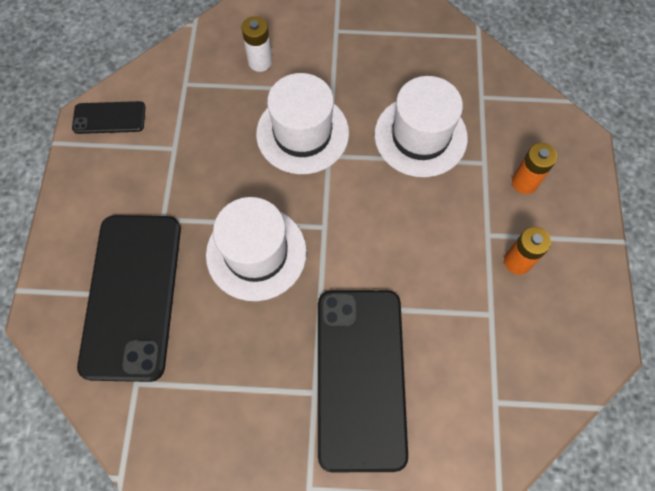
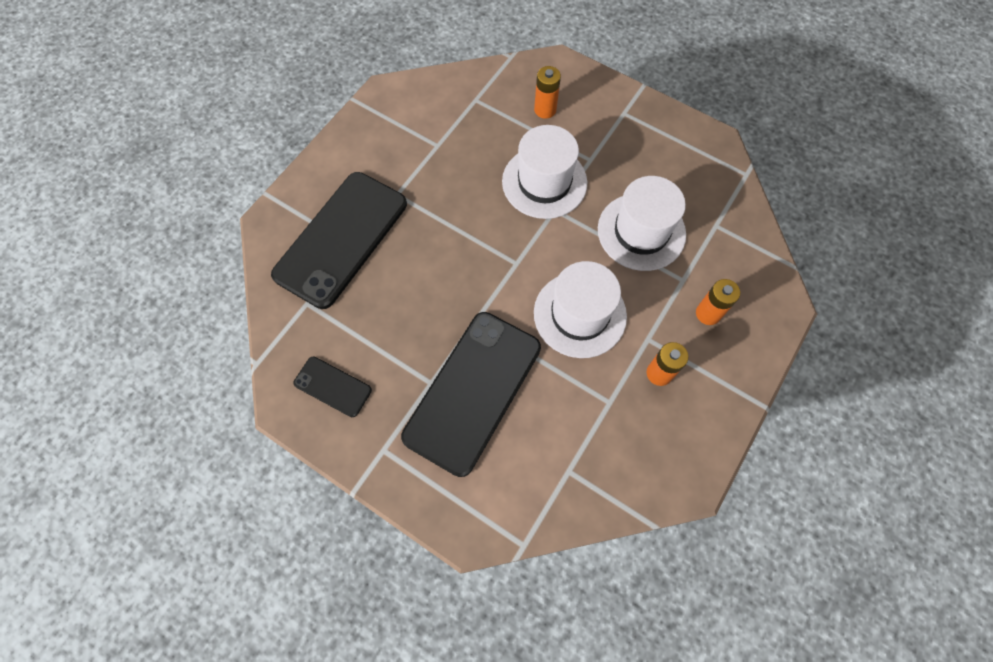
camera: 30 degrees right, 0 degrees up
black phone [72,101,145,134] -> black phone moved to [293,357,372,417]
white hat [206,197,307,301] -> white hat moved to [534,261,627,358]
white battery [242,16,272,72] -> orange battery [534,66,561,119]

